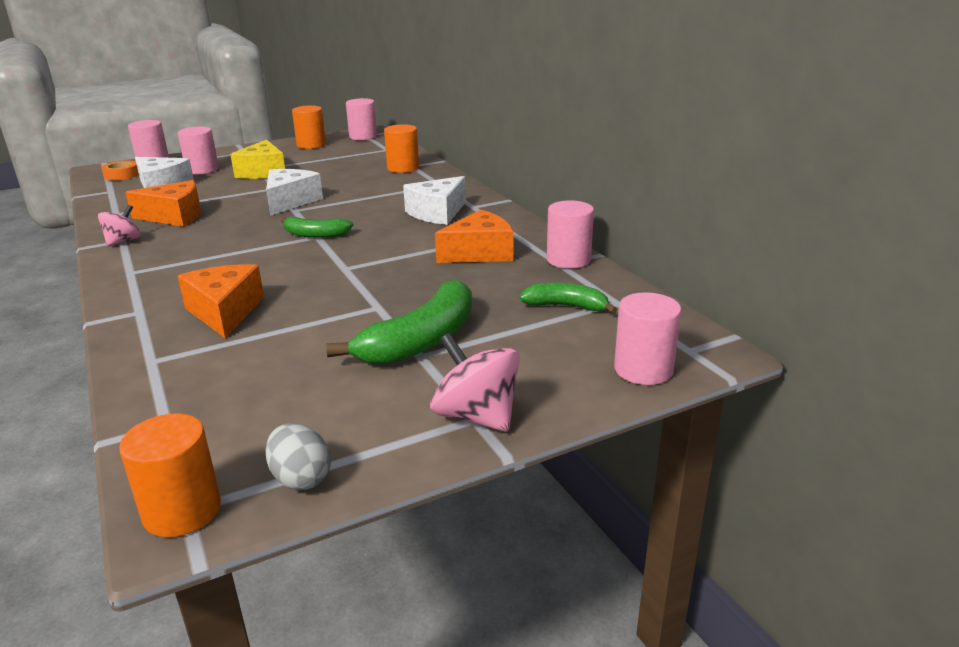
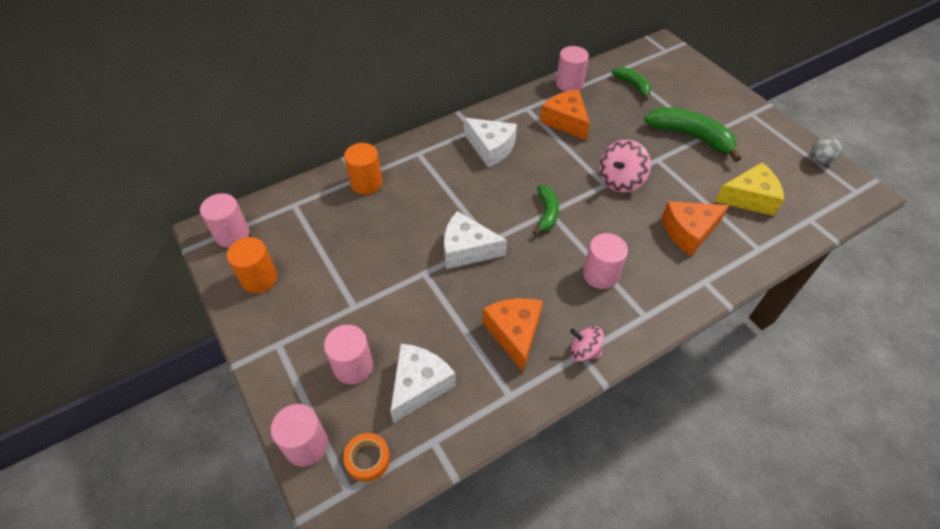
camera: 95 degrees left, 25 degrees up
orange cylinder [119,413,221,537] -> none
yellow cheese [230,139,285,179] -> yellow cheese moved to [715,163,784,216]
pink spinning top [430,333,520,432] -> pink spinning top moved to [599,139,651,193]
green banana [519,283,617,314] -> green banana turned 135 degrees clockwise [611,67,651,101]
pink cylinder [614,292,681,385] -> pink cylinder moved to [583,233,628,289]

